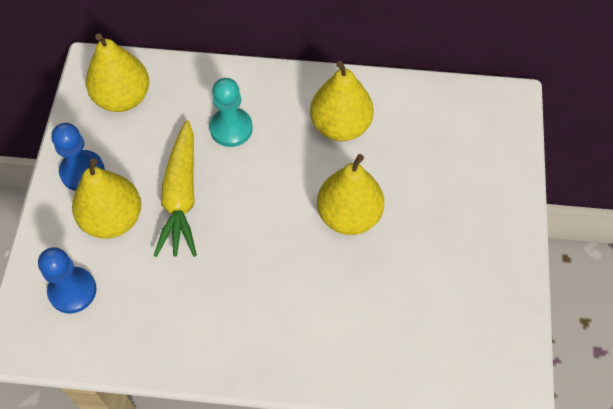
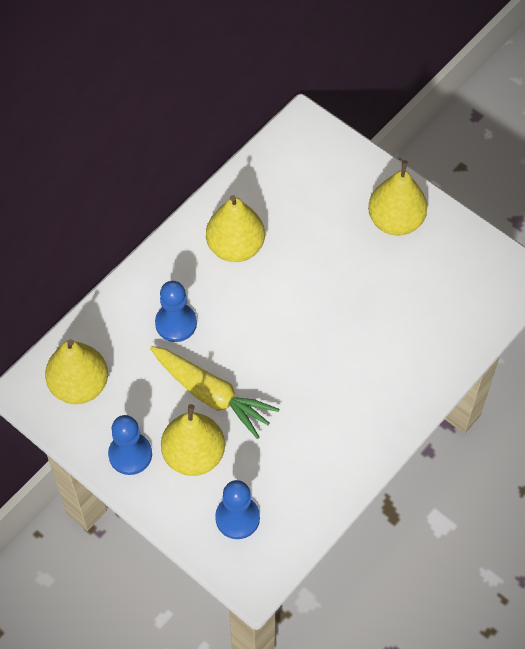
camera: 55 degrees left, 0 degrees up
turquoise pawn [210,78,253,147] -> blue pawn [155,281,197,342]
yellow pear [317,154,384,235] -> yellow pear moved to [368,160,427,235]

